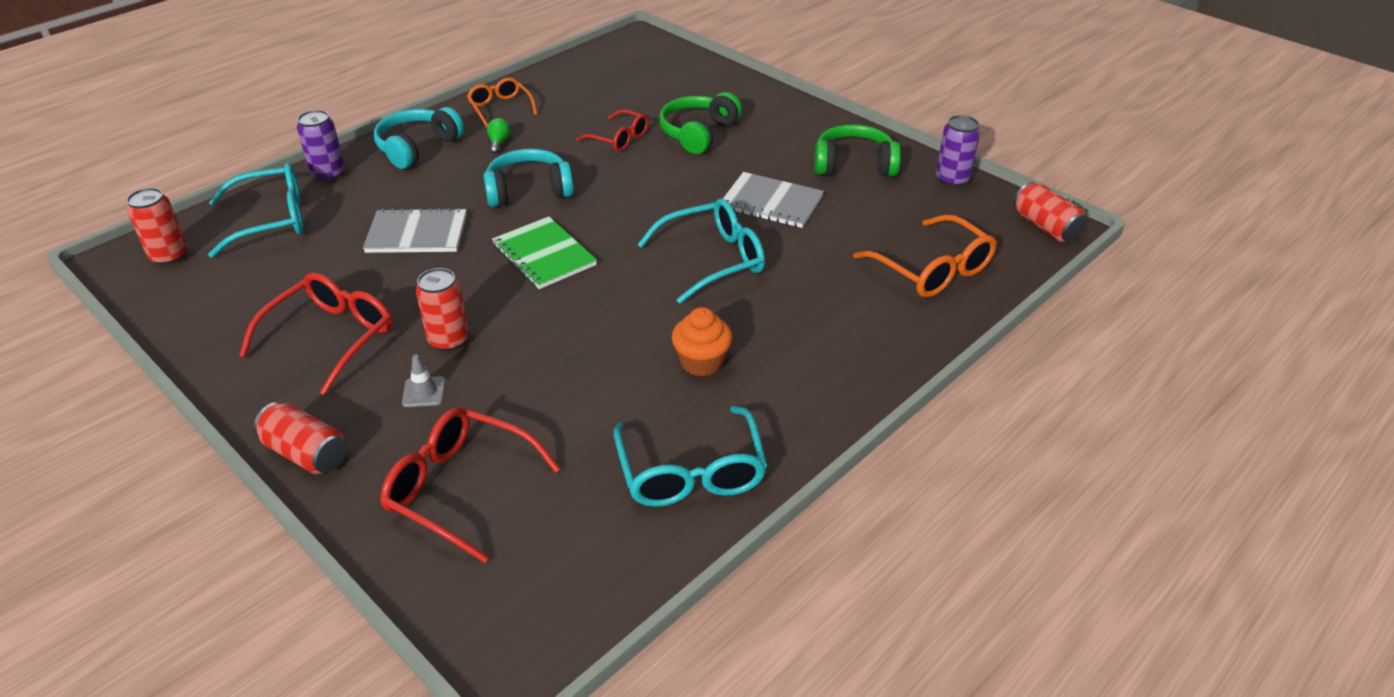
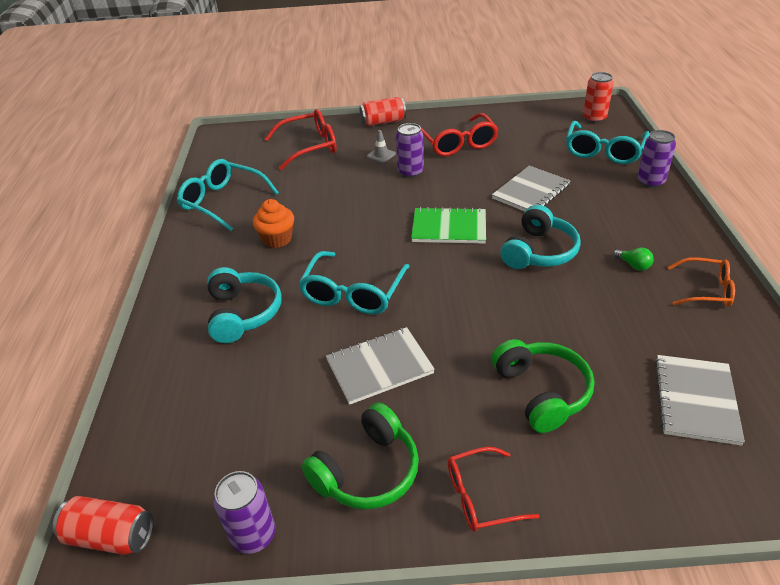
camera: 135 degrees right, 0 degrees up
turquoise headphones [373,107,464,169] -> turquoise headphones moved to [207,267,282,343]
red can [416,268,469,351] -> purple can [396,123,424,178]
red glasses [576,109,649,151] -> red glasses moved to [448,447,540,532]
orange glasses [853,214,997,297] -> none
none -> grey notebook [655,355,745,446]

